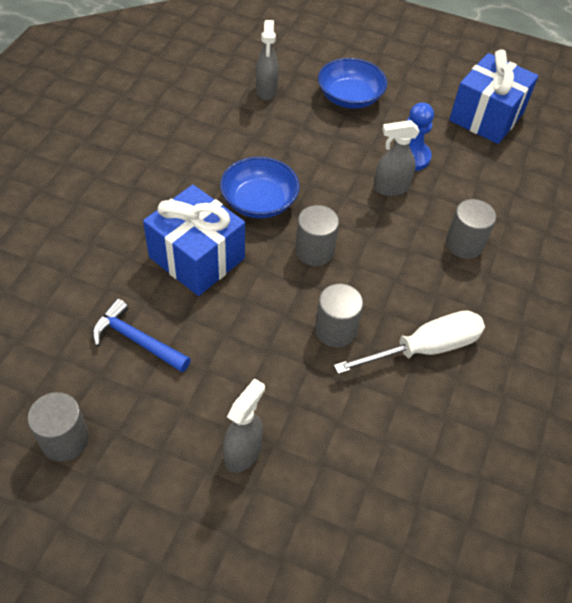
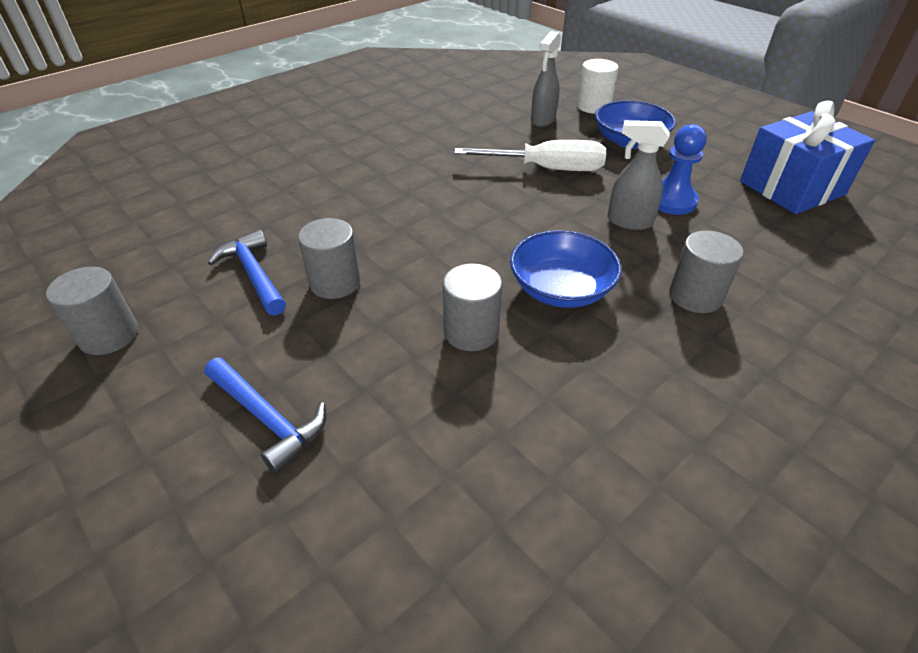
camera: 30 degrees right, 10 degrees down
blue gift [143,185,245,296] -> none
blue bowl [220,157,300,218] -> blue bowl moved to [510,230,621,308]
grey spray bottle [223,378,265,473] -> blue hammer [205,357,326,474]
grey cylinder [295,205,339,266] -> grey cylinder moved to [298,218,360,299]
white screwdriver [334,310,485,374] -> white screwdriver moved to [454,140,606,171]
none -> white cylinder [577,59,619,114]

